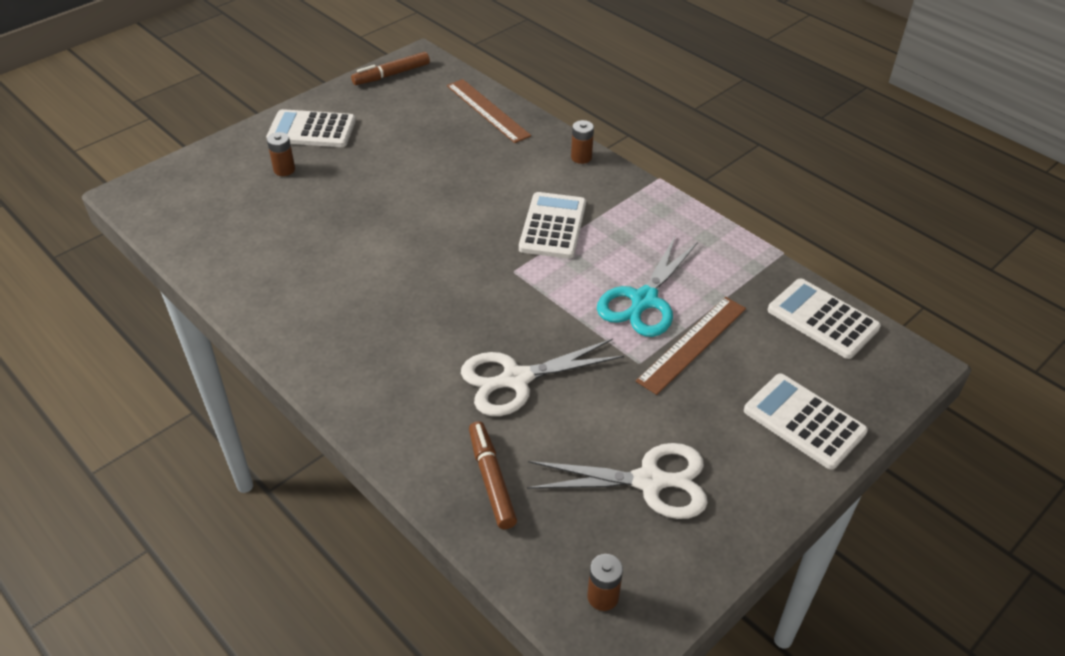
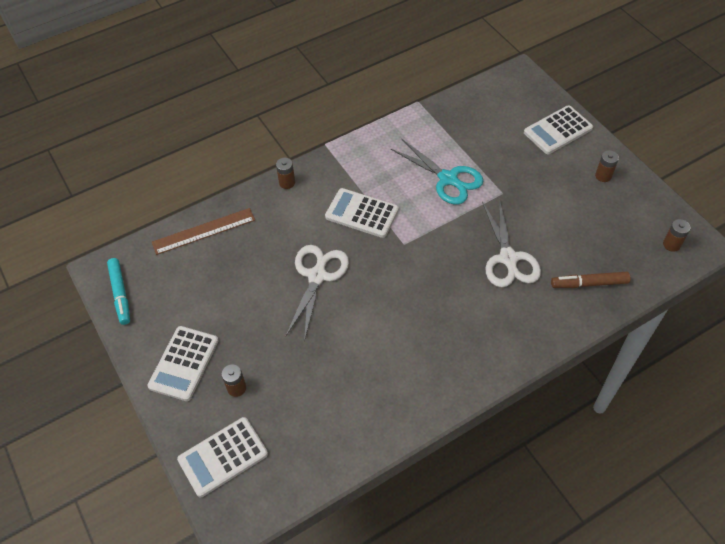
camera: 75 degrees left, 10 degrees up
brown marker [351,52,430,85] -> turquoise marker [107,258,130,325]
white scissors [527,443,708,519] -> white scissors moved to [286,245,349,342]
brown ruler [636,297,746,395] -> none
white calculator [768,279,881,359] -> white calculator moved to [177,417,268,497]
none -> brown battery [595,150,619,182]

